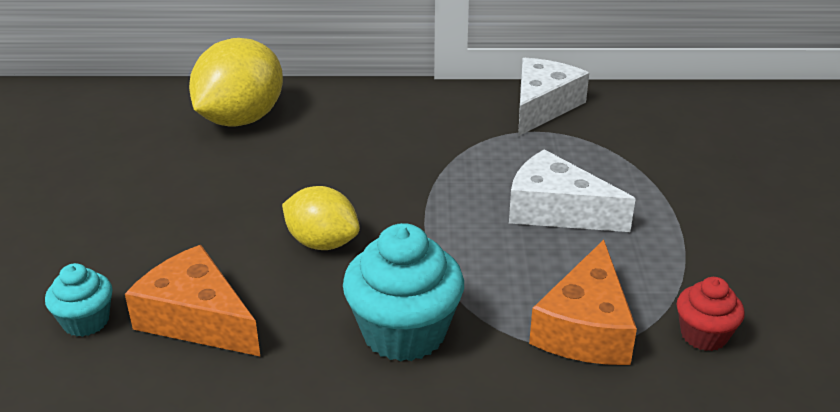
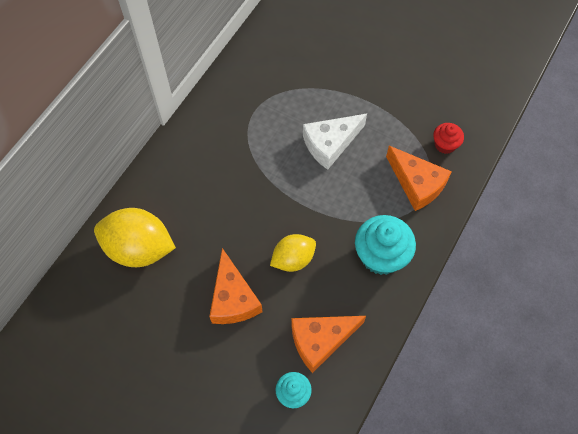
camera: 60 degrees left, 30 degrees up
yellow lemon [189,38,283,127] -> yellow lemon turned 45 degrees counterclockwise [94,208,176,267]
white cheese [518,58,589,136] -> none
none -> orange cheese [209,248,262,324]

